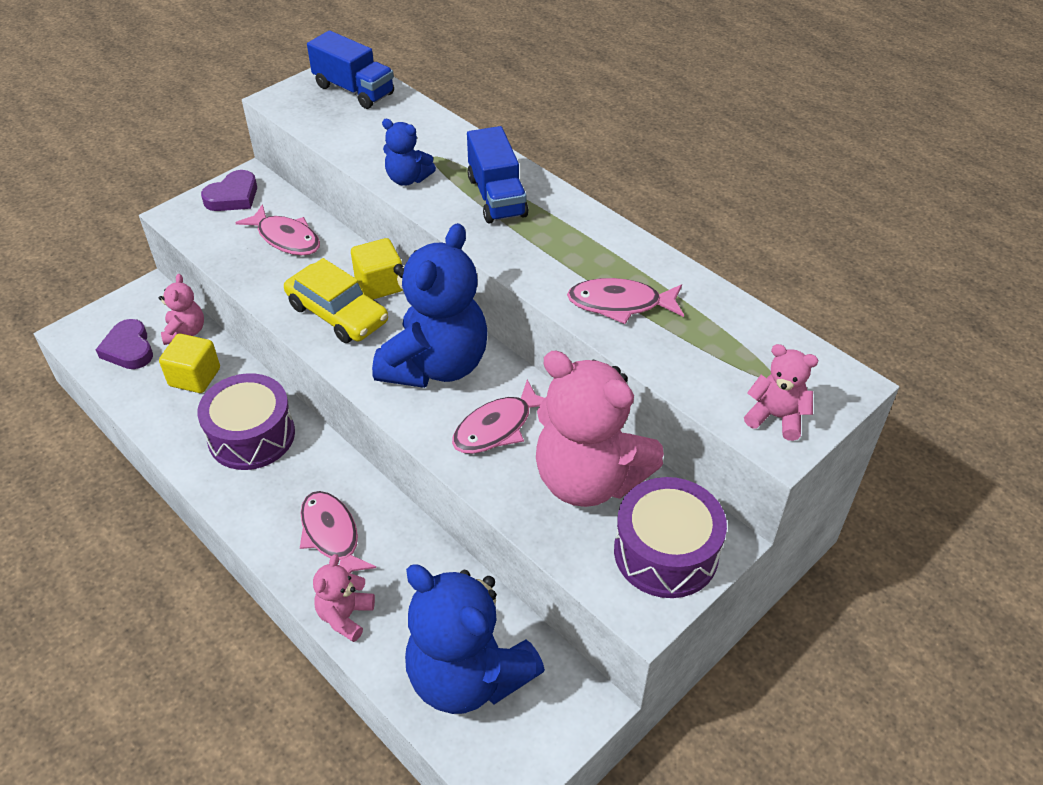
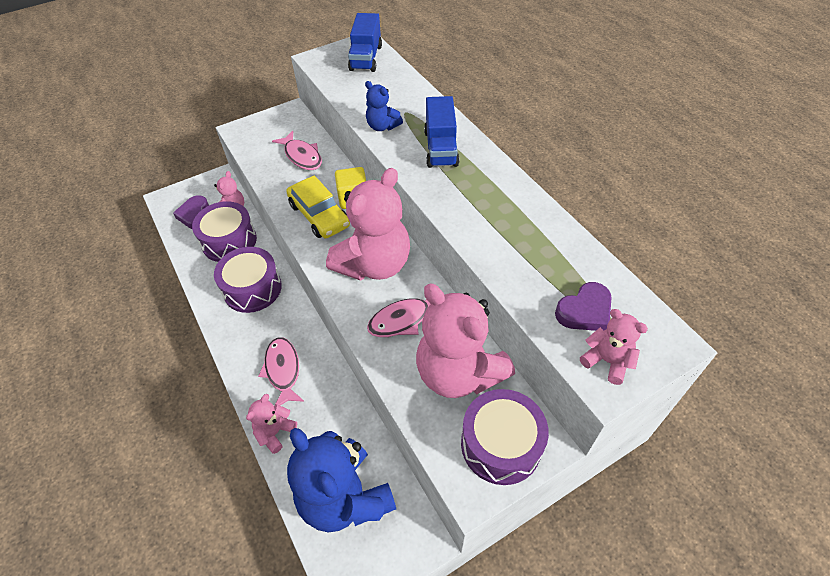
camera: 15 degrees right, 5 degrees up
yellow cube [159,334,220,393] -> purple drum [192,201,257,262]
purple heart [201,170,257,211] -> purple heart moved to [555,282,612,331]
blue truck [307,30,394,109] -> blue truck turned 45 degrees clockwise [348,13,382,72]
blue teddy bear [372,223,487,388] -> pink teddy bear [326,168,410,281]
pink fish [567,278,684,324] -> none

